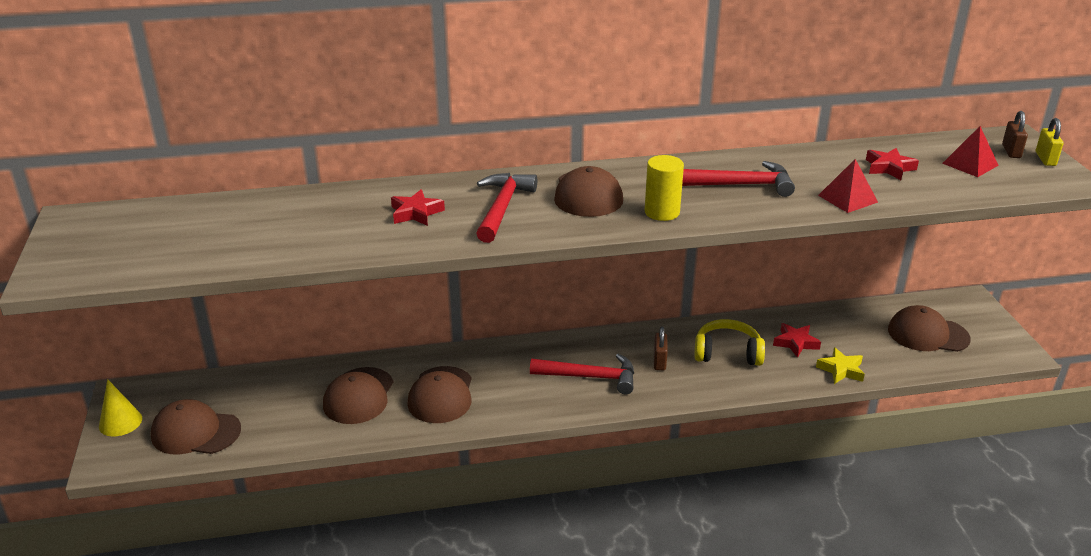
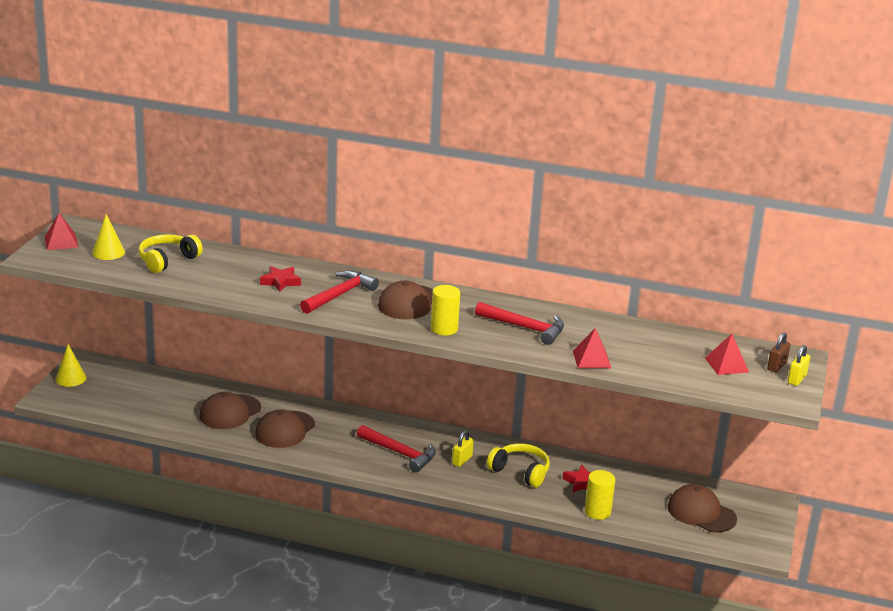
camera: 25 degrees right, 5 degrees down
brown cap [151,399,241,454] -> none
brown padlock [654,326,668,370] -> yellow padlock [452,430,474,467]
yellow star [816,347,865,384] -> yellow cylinder [585,470,615,520]
red star [866,148,919,180] -> none
none -> red pyramid [45,213,78,250]
none -> yellow cone [92,214,125,260]
none -> yellow headphones [138,234,203,273]

